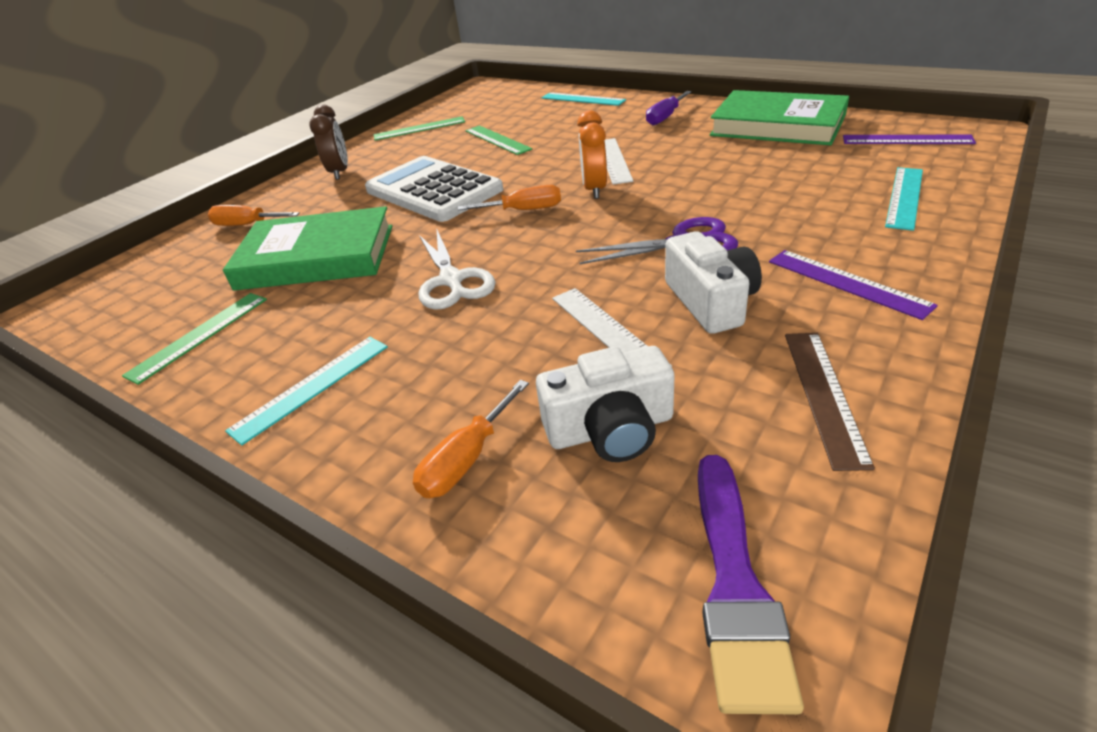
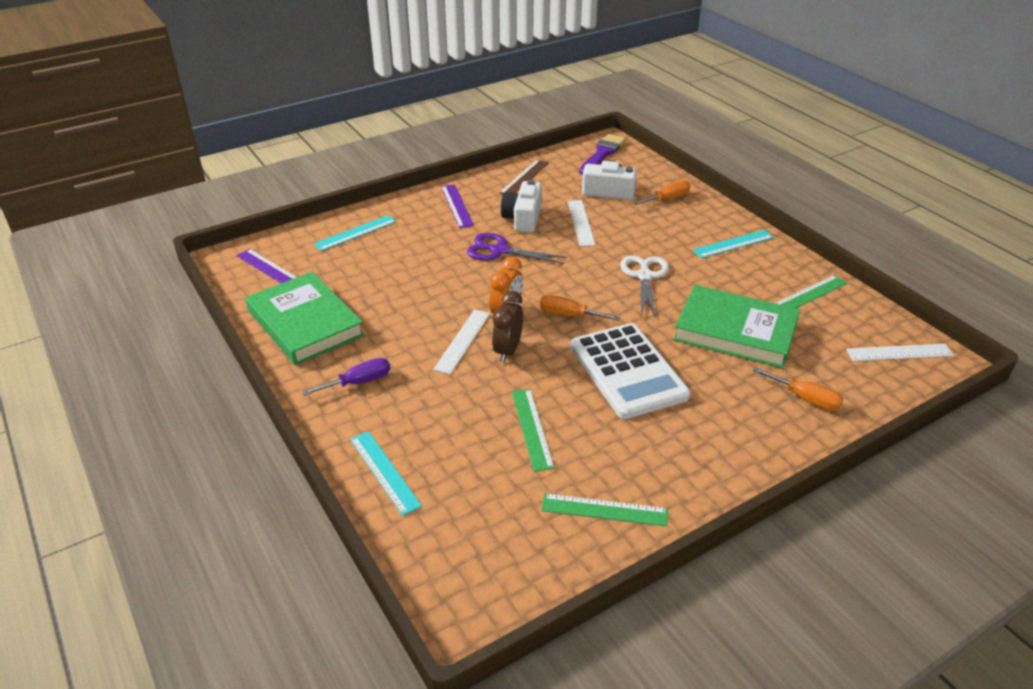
camera: 160 degrees left, 0 degrees up
brown clock [309,105,348,180] -> brown clock moved to [492,291,523,363]
none -> white ruler [846,344,954,361]

